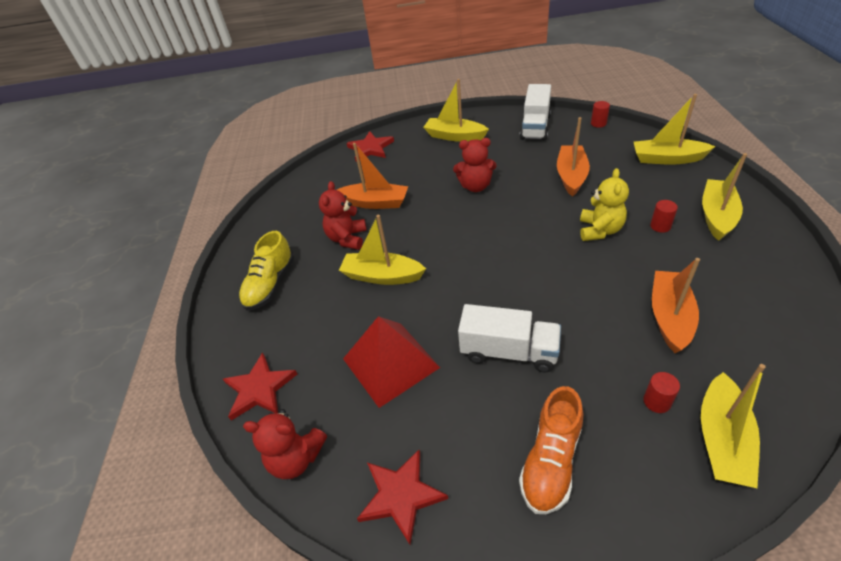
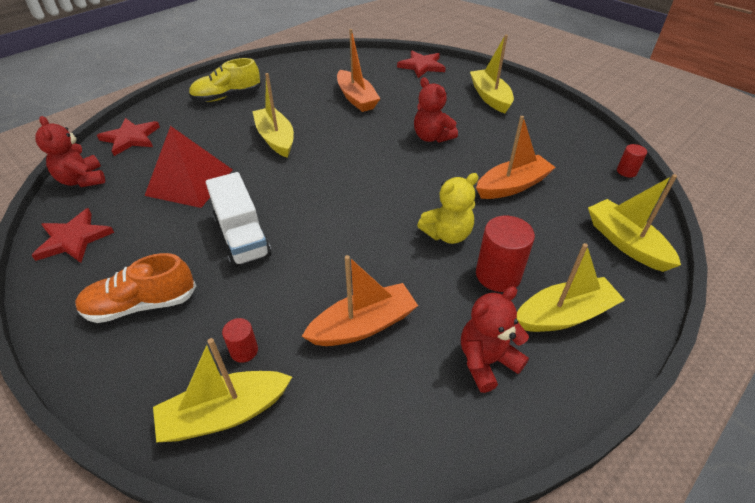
camera: 45 degrees right, 0 degrees up
red teddy bear [319,181,367,250] -> red teddy bear moved to [461,286,529,393]
white truck [520,84,551,141] -> none
red cylinder [650,200,678,233] -> red cylinder [476,216,535,292], size x1.87

